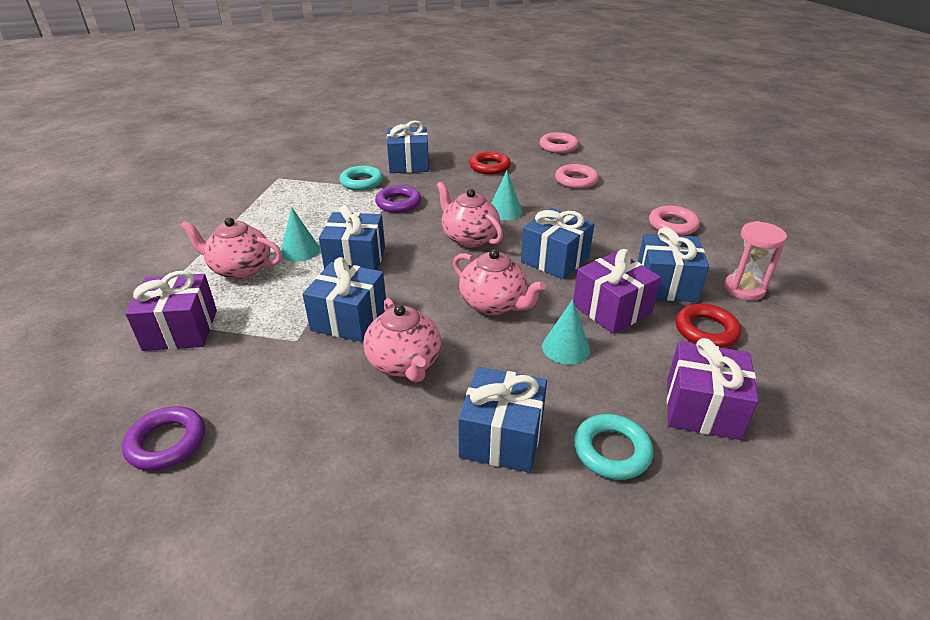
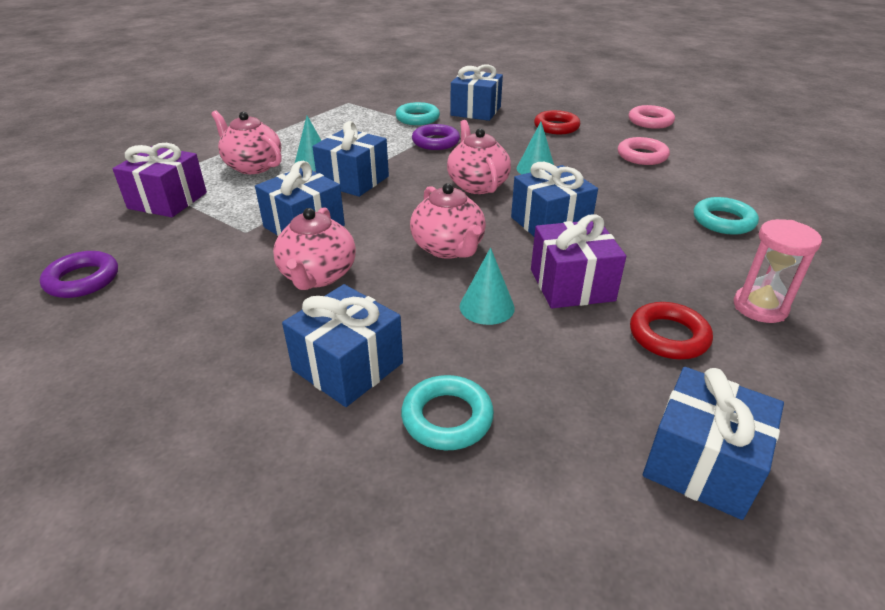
camera: 25 degrees right, 0 degrees up
blue gift [638,227,709,302] -> blue gift moved to [643,367,784,520]
pink ring [649,206,700,236] -> turquoise ring [694,197,759,235]
purple gift [667,338,759,440] -> none

